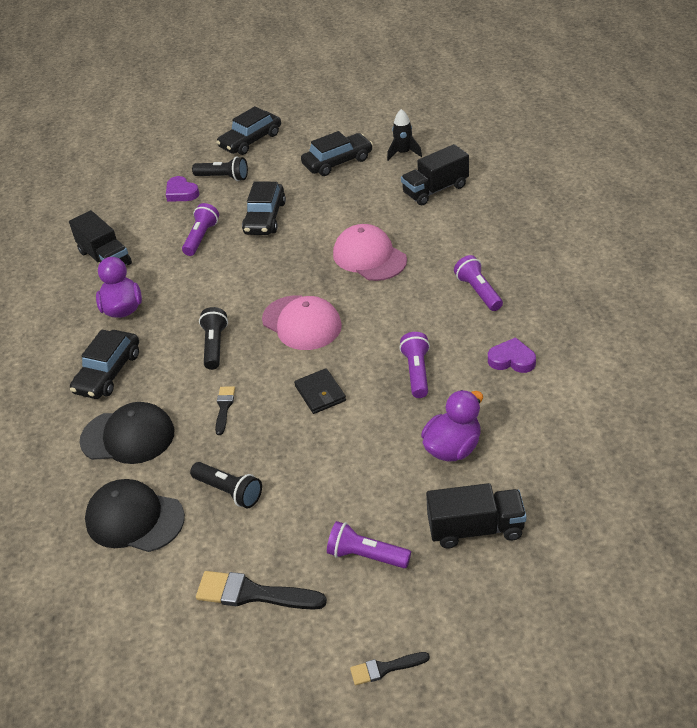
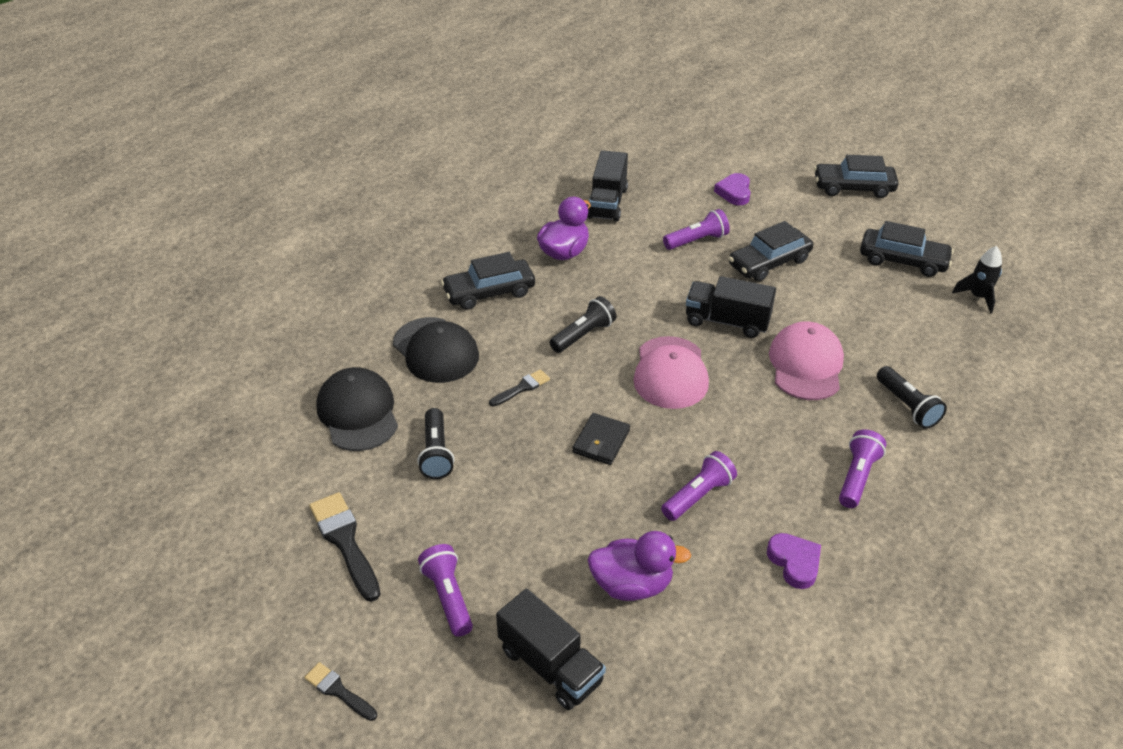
camera: 45 degrees right, 0 degrees up
black flashlight [192,156,248,181] -> black flashlight moved to [877,366,947,429]
black truck [401,144,469,205] -> black truck moved to [686,276,776,338]

